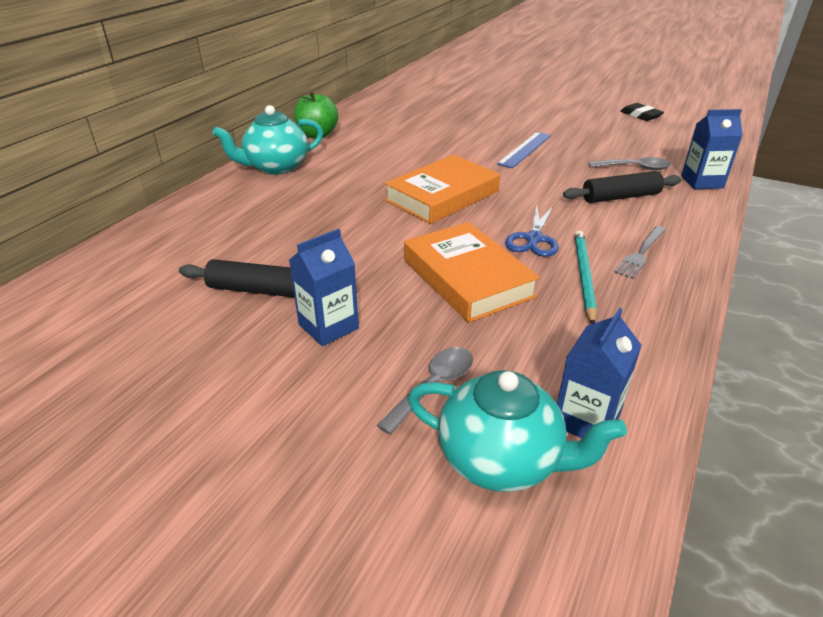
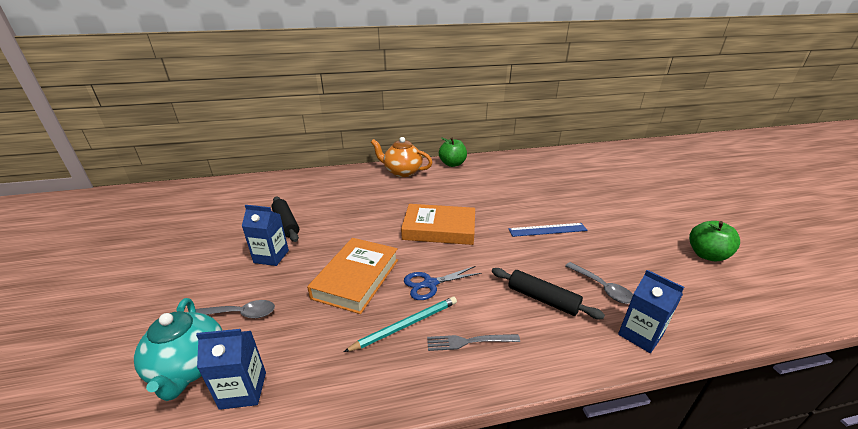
camera: 50 degrees right, 5 degrees down
turquoise teapot [213,105,323,175] -> orange teapot [371,137,433,177]
black eraser [620,103,664,121] -> green apple [689,221,740,261]

